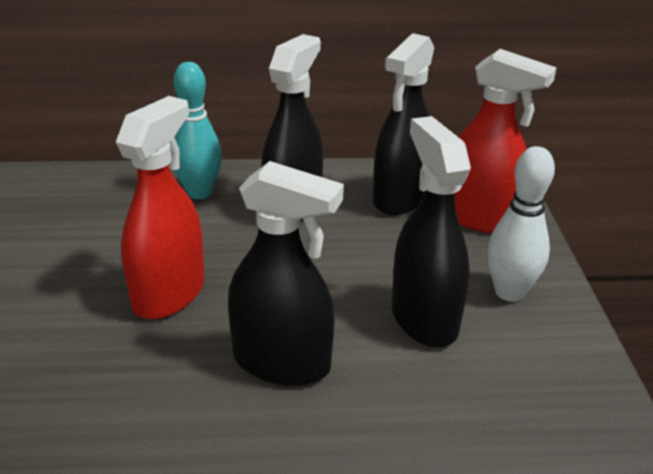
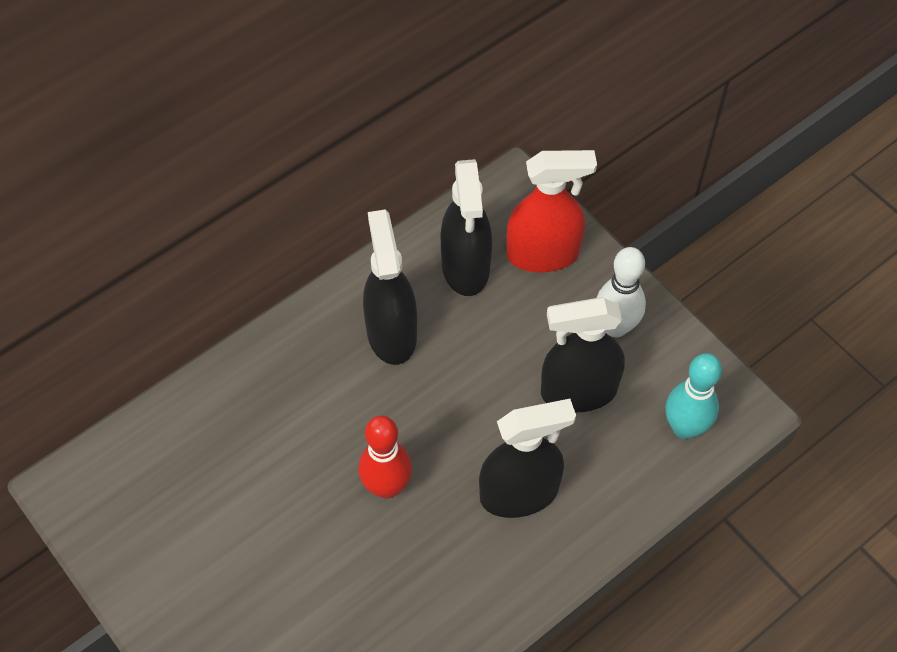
camera: 35 degrees left, 25 degrees up
red spray bottle [116,96,205,319] -> red bowling pin [358,416,412,499]
turquoise bowling pin [173,62,222,199] -> turquoise bowling pin moved to [666,353,722,439]
black spray bottle [392,116,471,348] -> black spray bottle turned 45 degrees counterclockwise [541,297,625,413]

